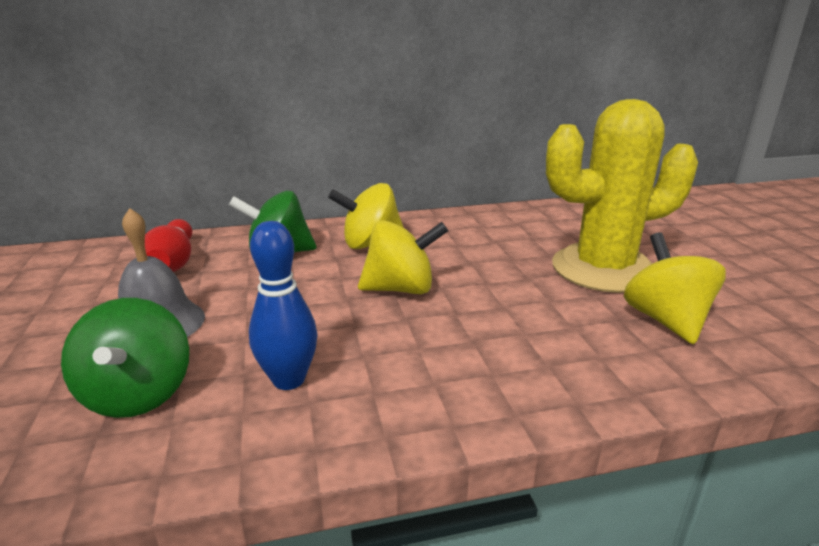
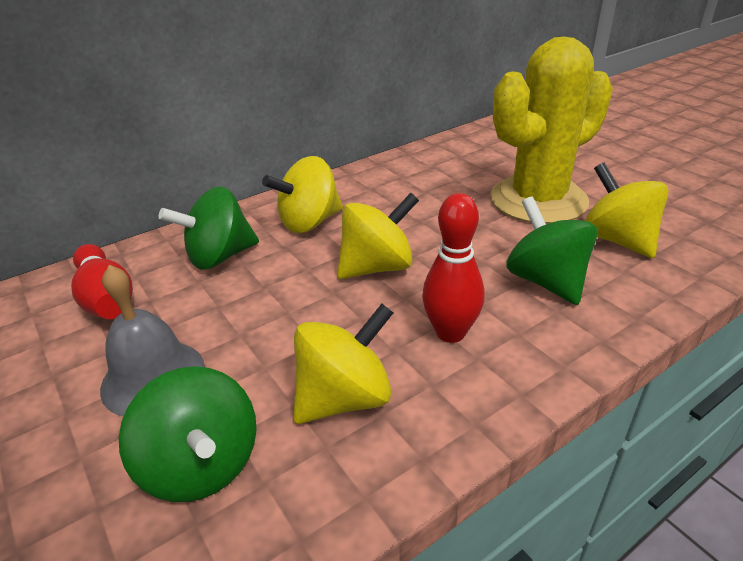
camera: 20 degrees left, 10 degrees up
blue bowling pin [249,221,318,390] -> yellow spinning top [293,304,393,424]
none -> red bowling pin [422,193,484,343]
none -> green spinning top [506,197,598,305]

